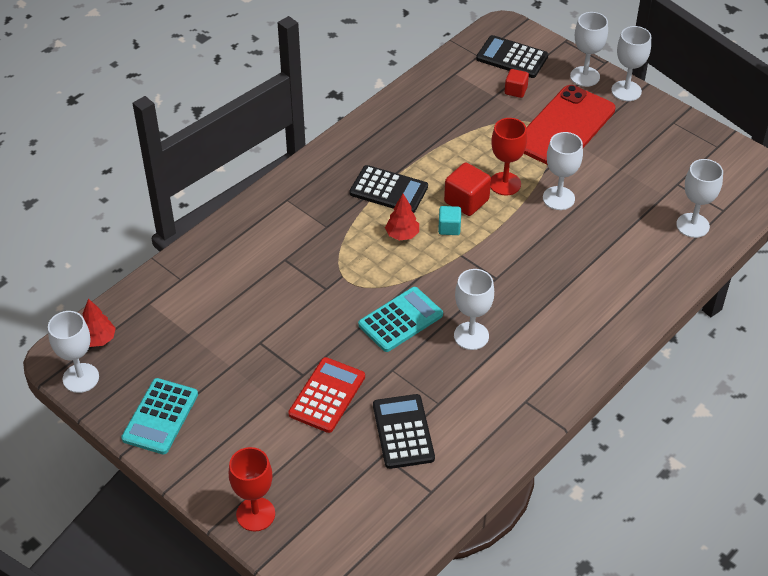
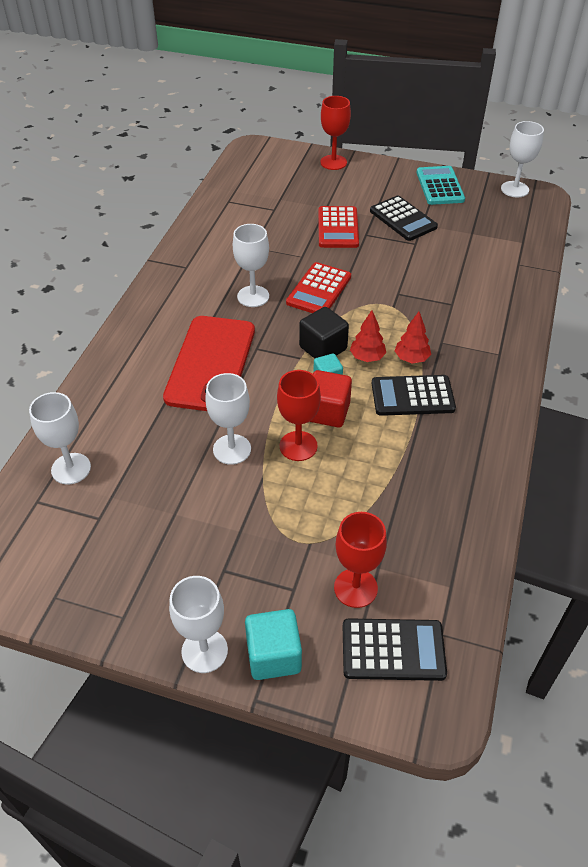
camera: 155 degrees right, 0 degrees up
red tree [83,299,116,347] -> red tree moved to [395,312,431,363]
turquoise calculator [358,287,443,352] -> red calculator [286,262,351,313]
black calculator [373,394,435,469] -> black calculator moved to [370,196,438,241]
red cube [505,69,529,98] -> red goblet [334,512,387,608]
red phone [524,85,615,165] -> red phone moved to [163,316,255,411]
white goblet [570,12,608,87] -> turquoise cube [245,609,302,680]
none -> black cube [299,307,349,359]

